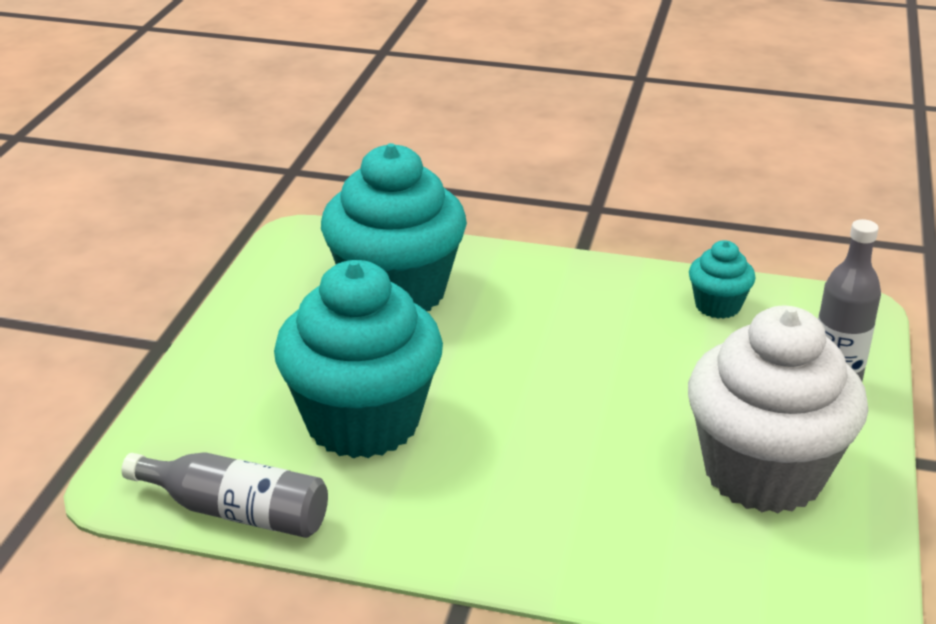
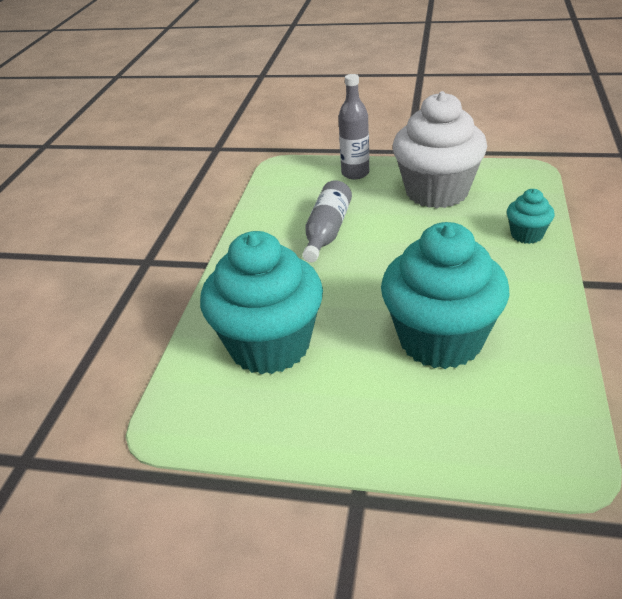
camera: 90 degrees left, 5 degrees up
grey bottle [121,452,328,538] -> grey bottle moved to [302,180,352,262]
turquoise cupcake [689,240,755,319] -> turquoise cupcake moved to [507,189,555,244]

